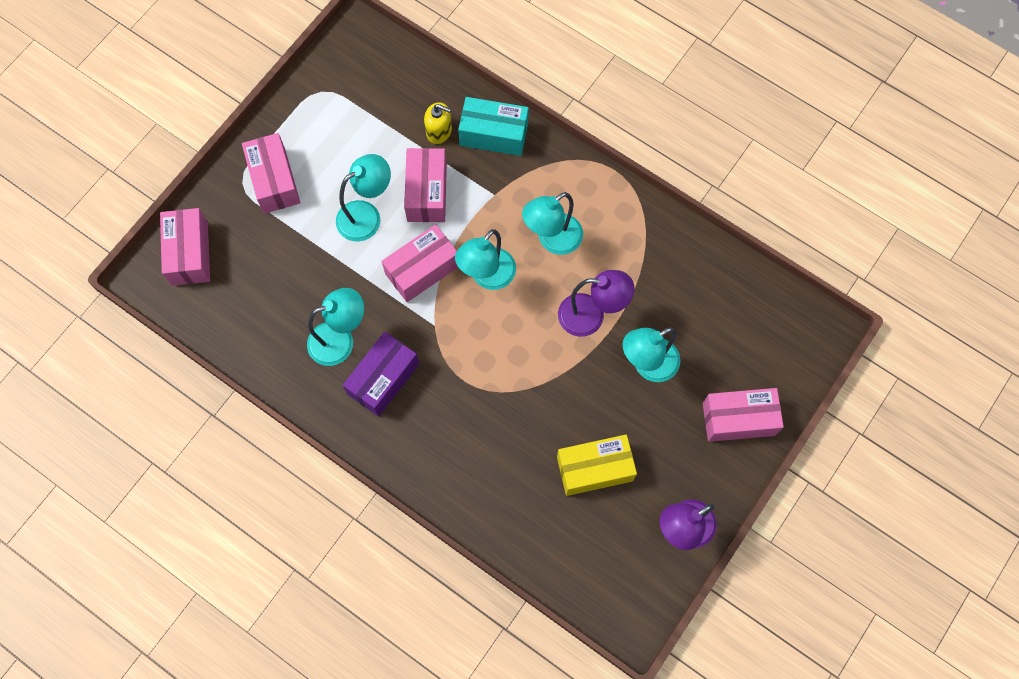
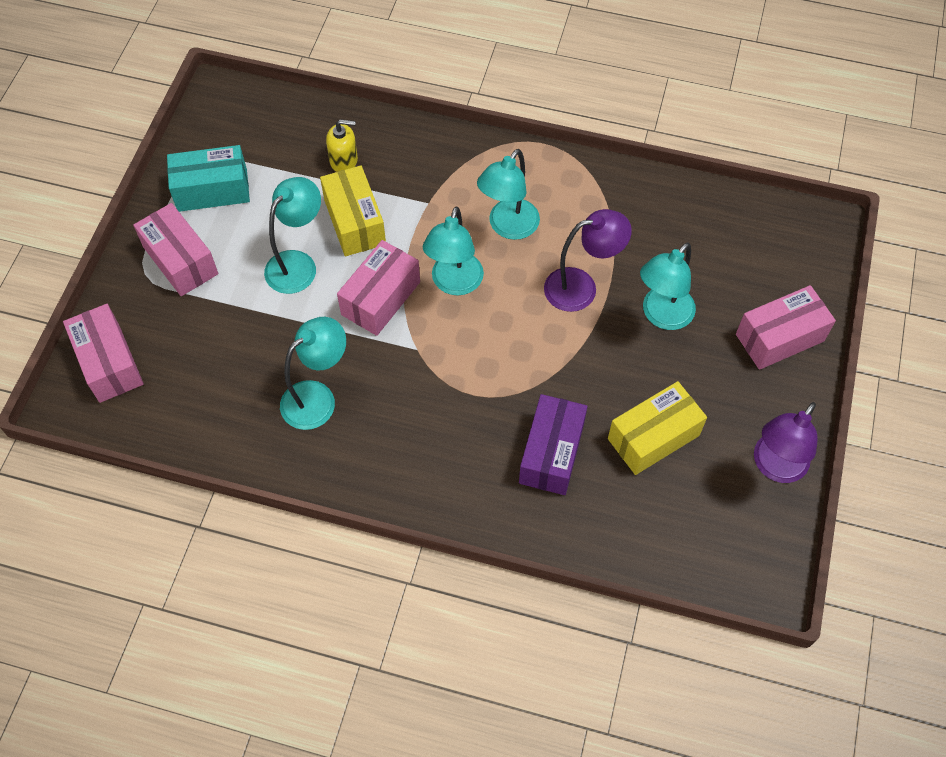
camera: 20 degrees left, 10 degrees down
purple box [343,332,419,417] -> purple box moved to [519,394,588,495]
pink box [404,148,447,222] -> yellow box [320,165,386,256]
turquoise box [458,97,529,156] -> turquoise box moved to [167,145,250,212]

